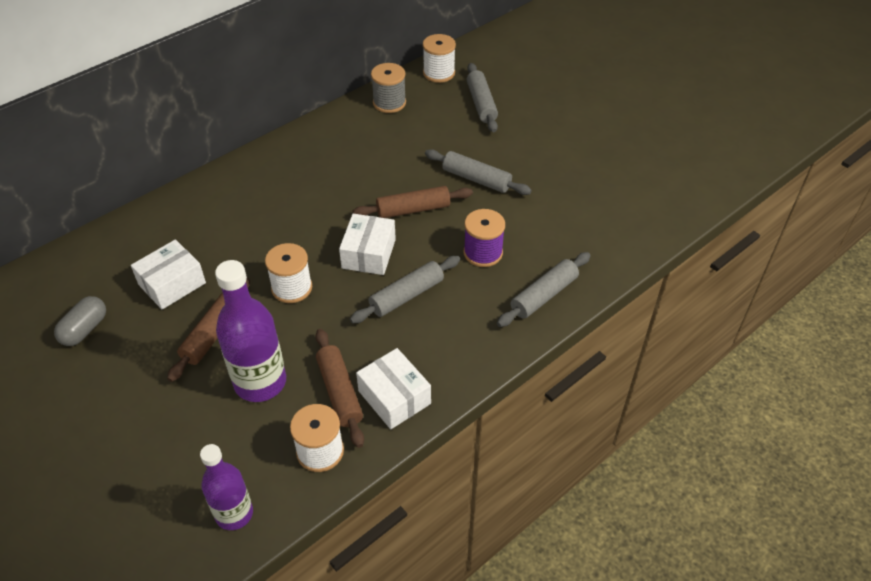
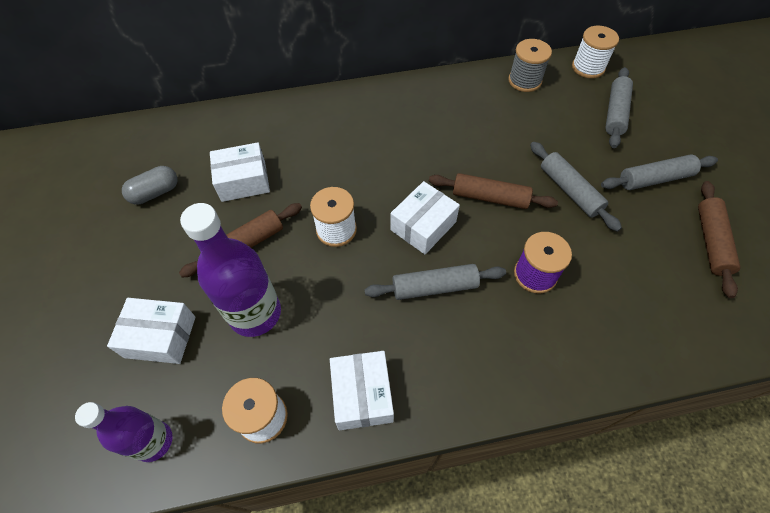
camera: 30 degrees right, 10 degrees up
brown rolling pin [316,329,364,448] -> brown rolling pin moved to [698,181,741,298]
grey rolling pin [497,252,591,327] -> grey rolling pin moved to [601,154,718,190]
none -> white box [107,298,196,364]

